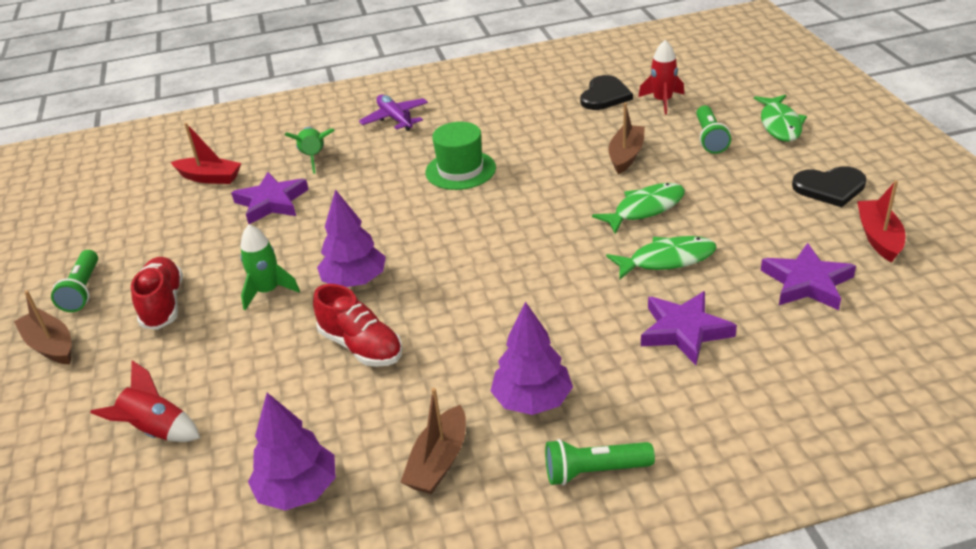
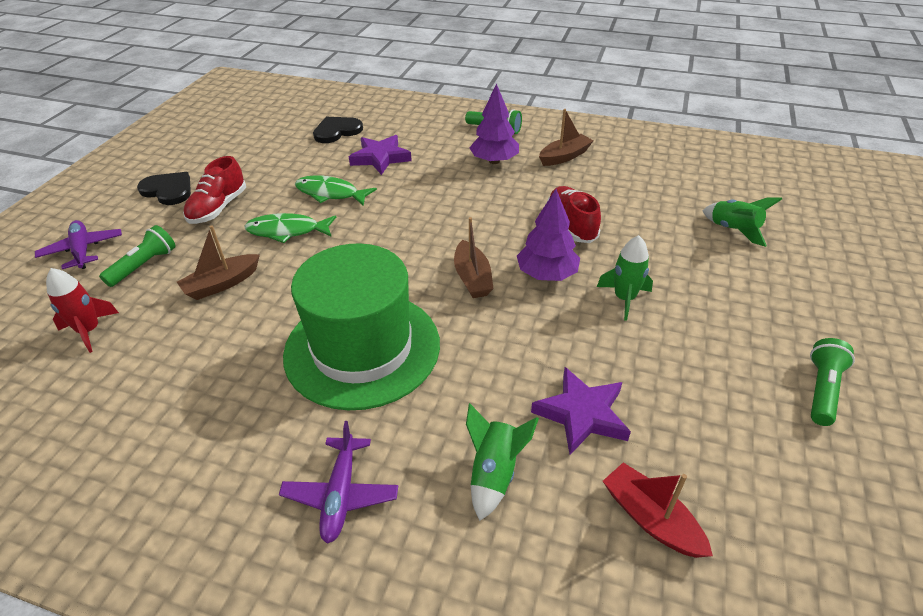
camera: 150 degrees left, 5 degrees up
brown boat [14,290,71,364] -> brown boat moved to [454,217,494,298]
red rocket [90,360,200,442] -> green rocket [703,197,782,247]
red shoe [131,257,183,330] -> red shoe moved to [183,156,246,224]
purple tree [248,393,336,511] -> none
green hat [425,122,496,190] -> green hat [283,243,440,410], size x1.85
black heart [580,75,633,110] -> black heart moved to [313,117,363,143]
green fish [754,95,807,142] -> purple plane [35,220,122,269]
purple star [761,243,856,310] -> none
red boat [857,180,906,263] -> none

